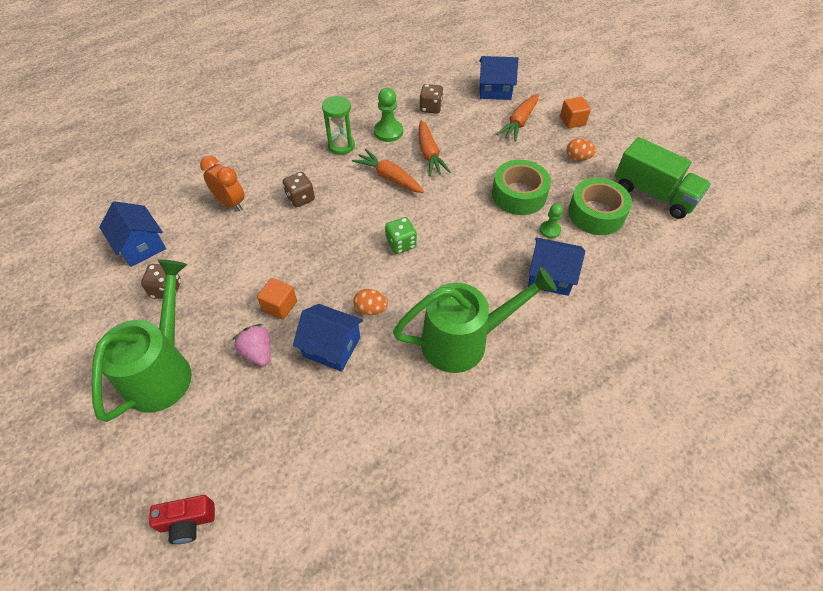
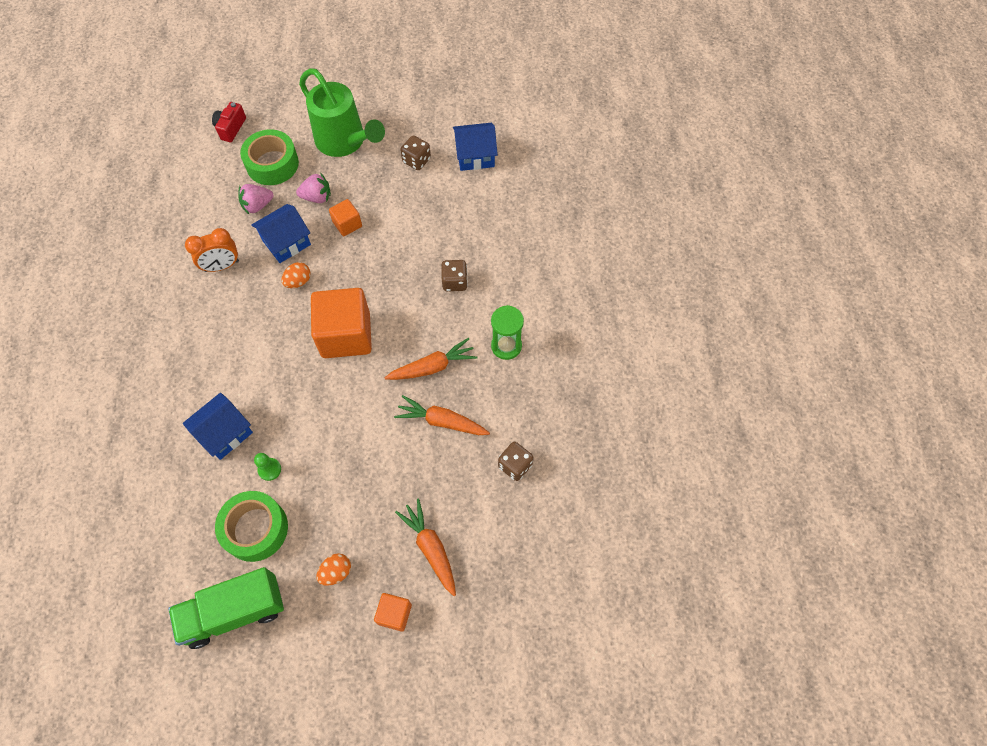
camera: 120 degrees right, 10 degrees up
orange clock [200,156,245,211] -> orange clock moved to [185,228,239,272]
green pawn [374,88,403,142] -> none
green dice [385,217,417,254] -> orange cube [311,288,372,358]
green watering can [393,267,557,373] -> none
blue house [479,56,518,100] -> none
green tape [492,160,551,215] -> green tape moved to [240,129,299,185]
none -> pink strawberry [238,184,274,214]

